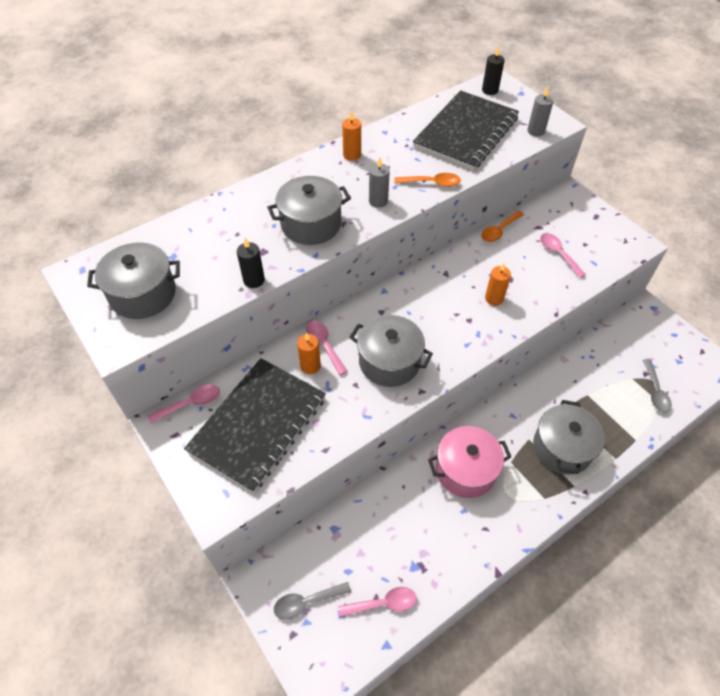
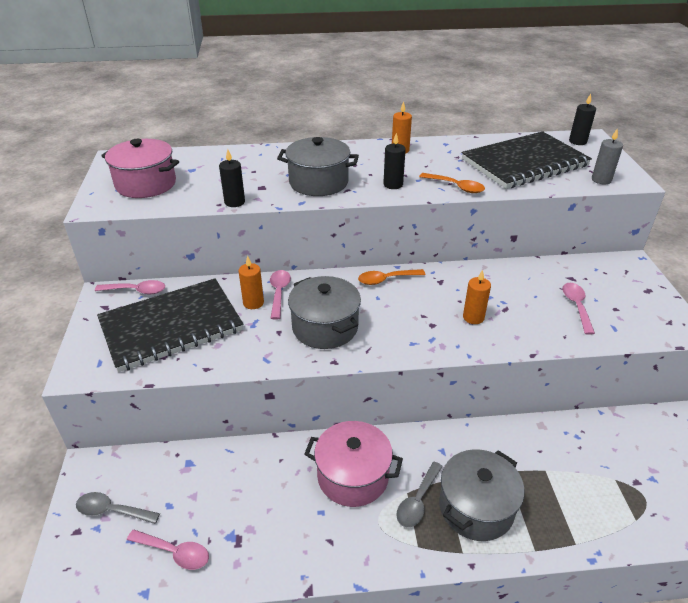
camera: 30 degrees right, 15 degrees down
grey pot [87,242,180,319] -> pink pot [101,139,179,198]
grey candle [369,157,390,208] -> black candle [383,133,406,189]
orange spoon [481,211,524,242] -> orange spoon moved to [358,269,425,285]
grey spoon [643,359,672,413] -> grey spoon moved to [396,462,443,527]

